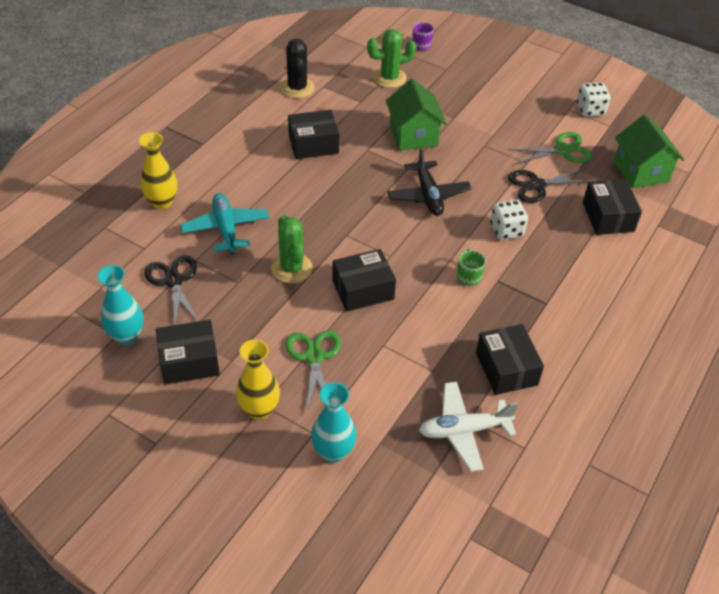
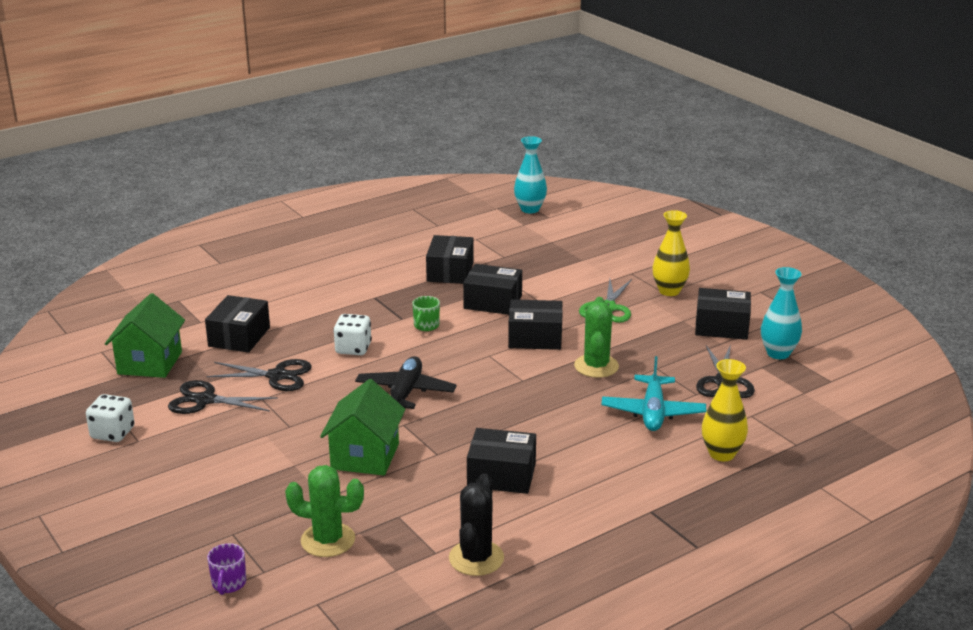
camera: 155 degrees left, 20 degrees down
turquoise vase [311,382,356,463] -> turquoise vase moved to [514,136,547,213]
white plane [419,382,518,472] -> none
green scissors [508,132,592,164] -> black scissors [168,380,278,414]
none -> black box [463,264,522,315]

